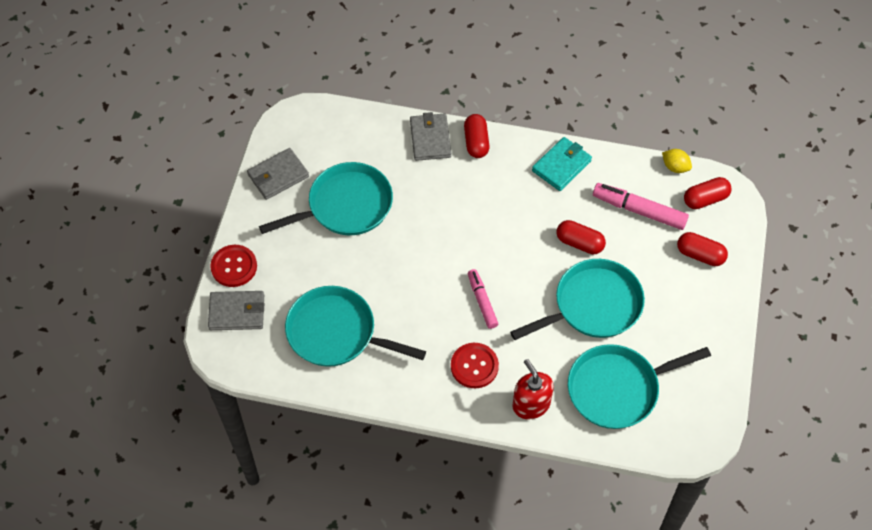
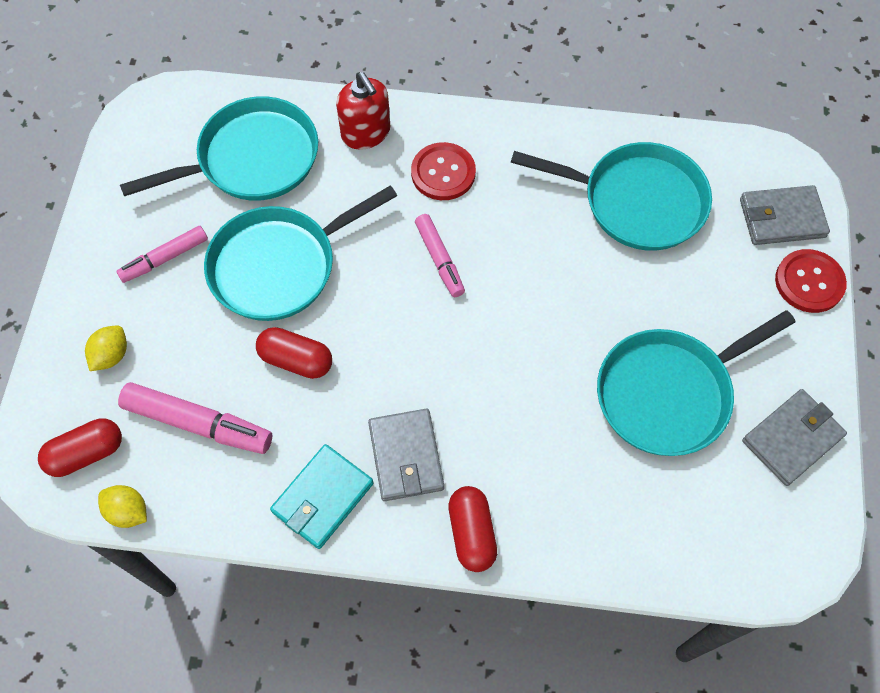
camera: 175 degrees right, 5 degrees up
grey wallet [410,112,451,161] -> grey wallet moved to [368,409,444,501]
red capsule [677,232,728,266] -> yellow lemon [85,325,127,371]
none -> pink marker [116,226,208,283]

